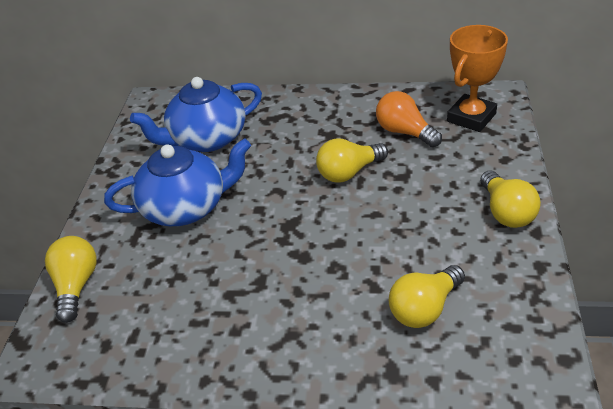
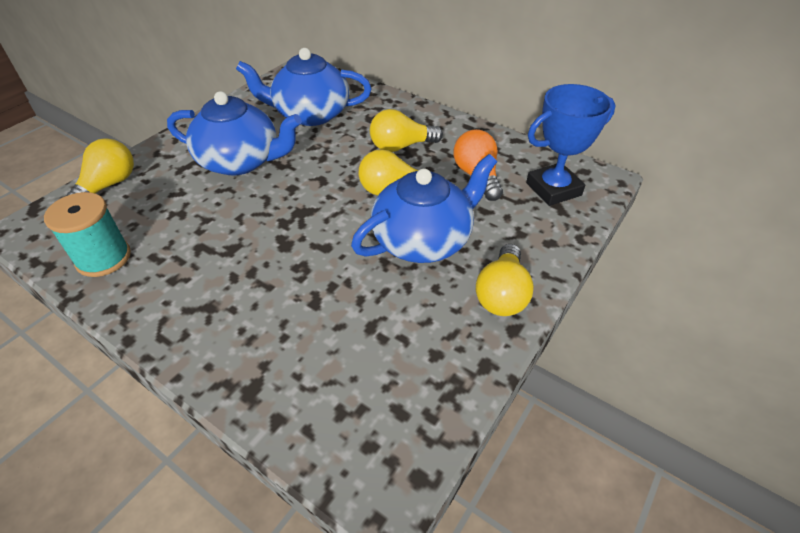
camera: 25 degrees right, 5 degrees up
yellow light bulb [389,265,465,328] -> yellow light bulb moved to [370,109,443,152]
orange trophy [447,25,508,132] -> blue trophy [526,84,616,206]
none -> turquoise spool [44,192,131,277]
none -> blue teapot [351,154,497,263]

